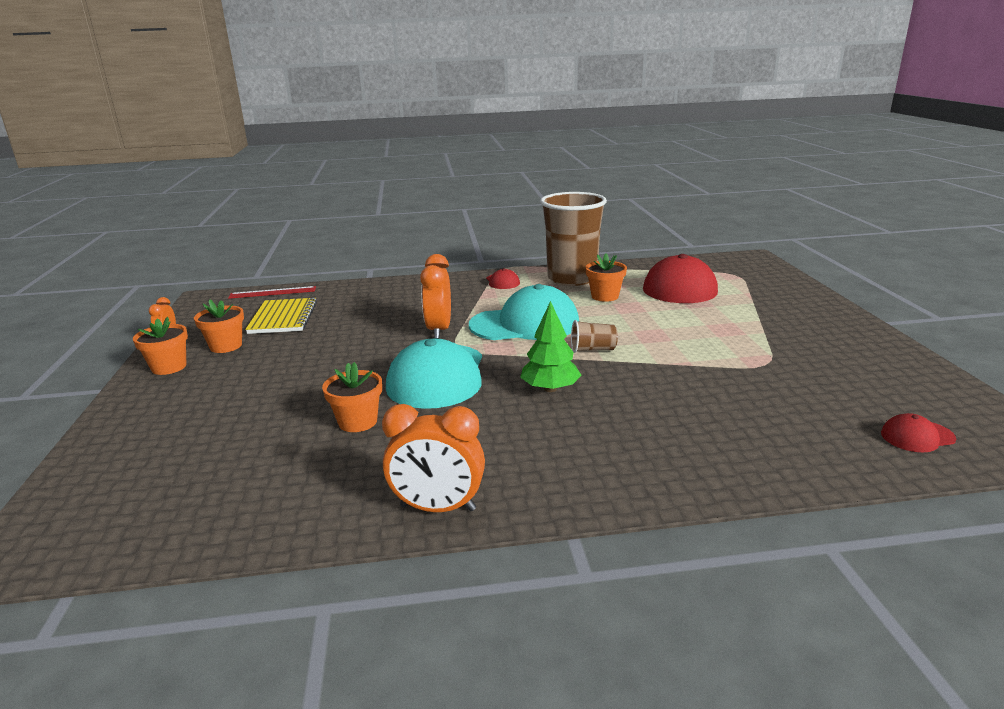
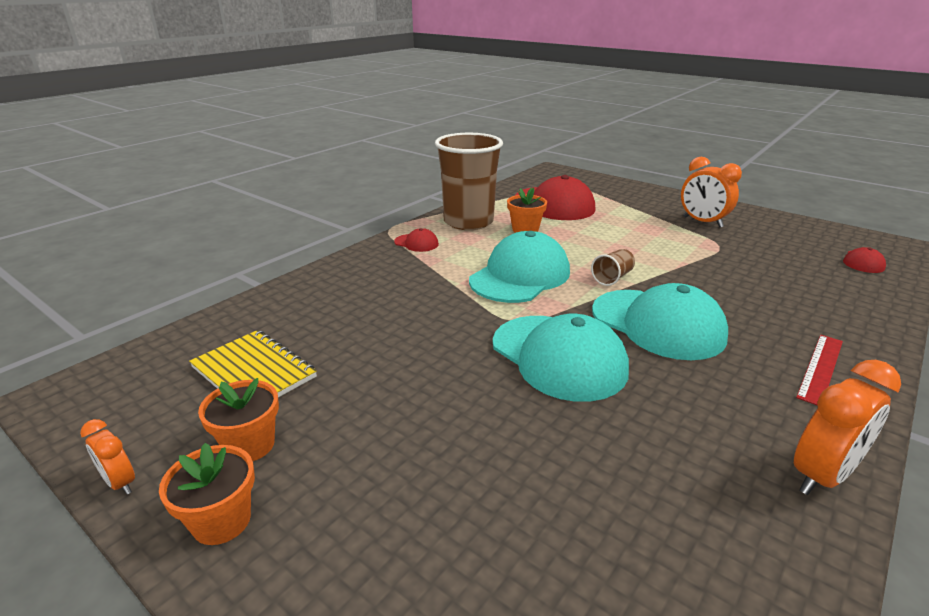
camera: 45 degrees left, 5 degrees up
red ruler [228,286,316,299] -> red ruler moved to [796,335,843,406]
orange flower pot [322,362,382,432] -> none
orange clock [420,254,451,339] -> orange clock moved to [681,157,742,227]
green tree [520,301,581,392] -> turquoise cap [592,283,728,360]

